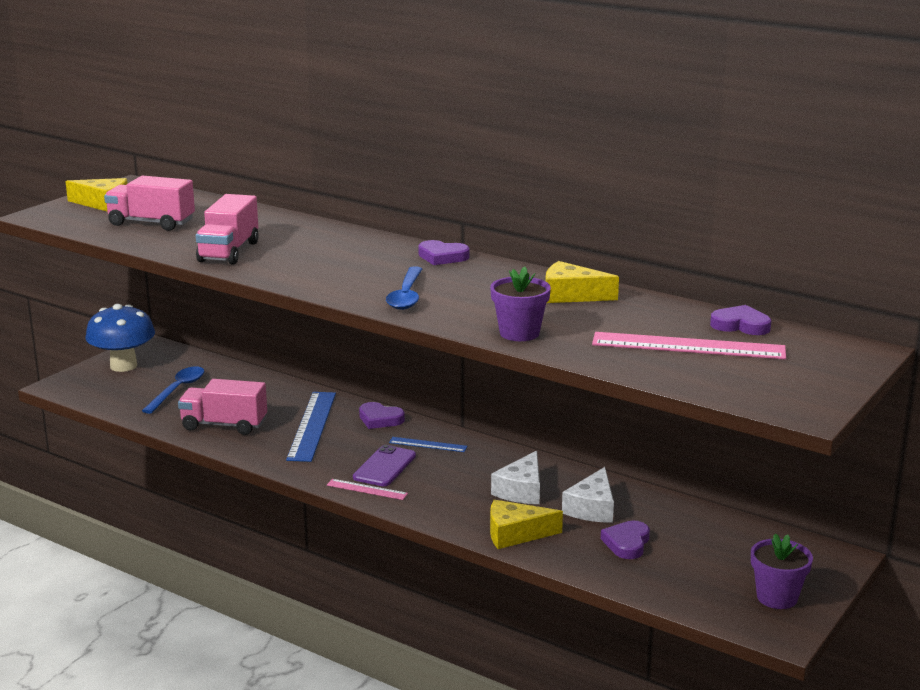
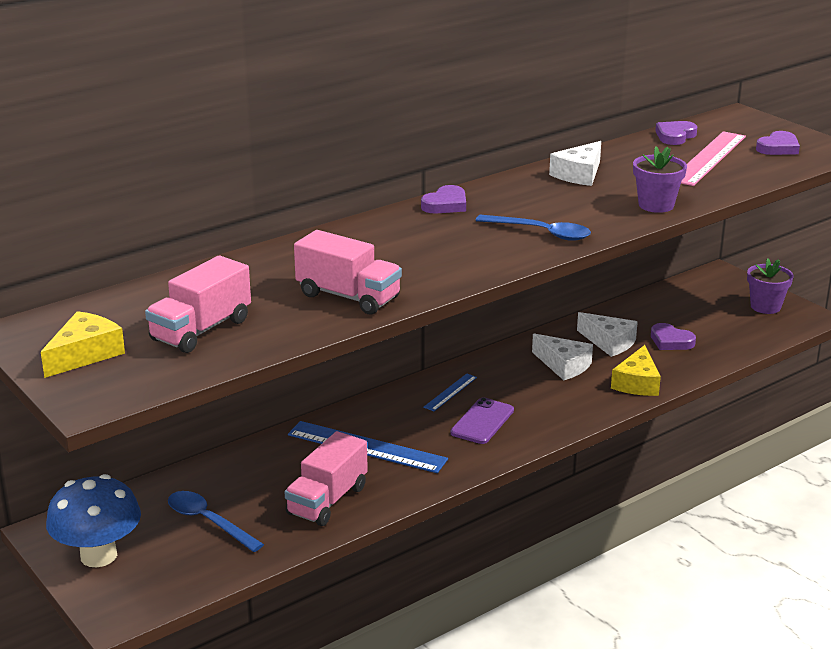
camera: 70 degrees left, 5 degrees up
pink ruler [327,479,408,500] -> none
purple phone [353,445,416,486] -> purple phone turned 75 degrees clockwise [450,397,514,444]
purple heart [359,402,405,429] -> purple heart moved to [756,131,800,155]
yellow cheese [545,261,619,303] -> white cheese [549,141,601,186]

